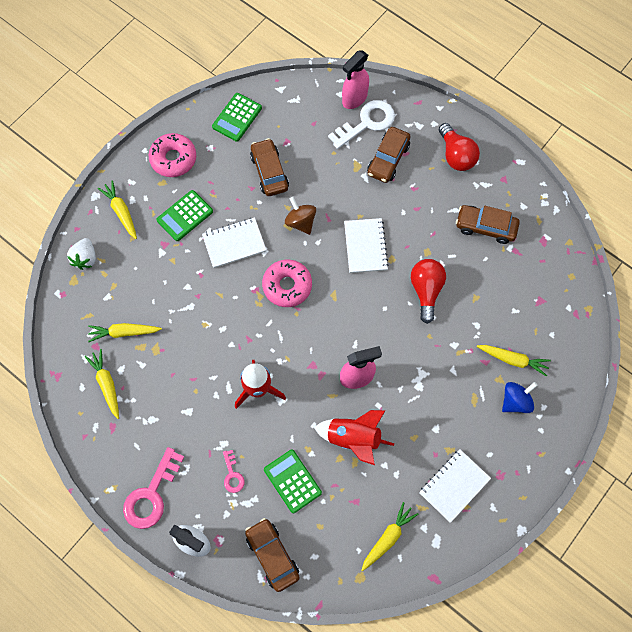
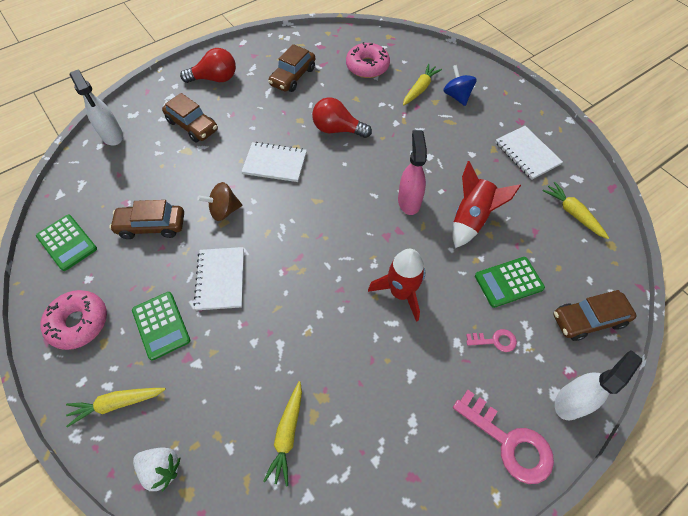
camera: 75 degrees left, 10 degrees down
yellow carrot [85,349,119,419] -> none
pink donut [262,260,312,307] -> pink donut moved to [346,42,390,78]
white key [328,100,395,149] -> none
pink spray bottle [342,51,369,109] -> white spray bottle [69,69,123,146]

